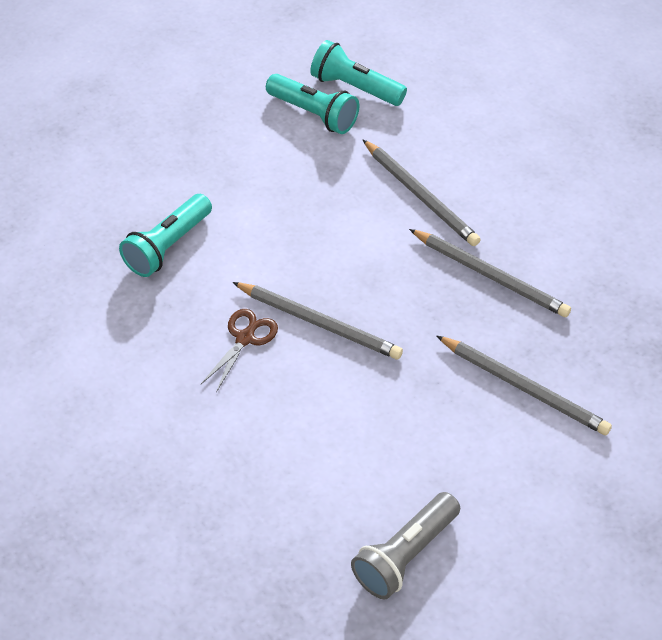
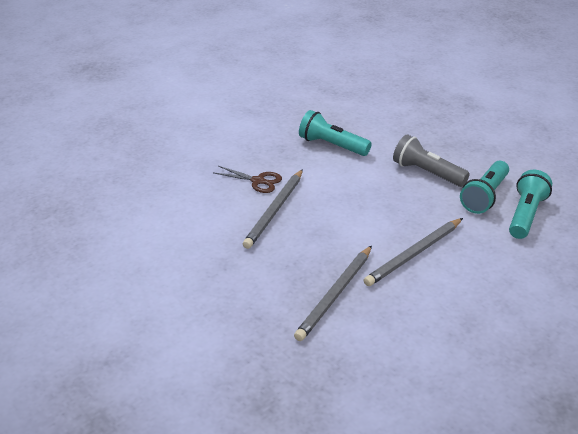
camera: 85 degrees right, 15 degrees down
grey flashlight [351,492,460,600] -> grey flashlight moved to [393,134,470,187]
grey pencil [436,335,612,435] -> none

